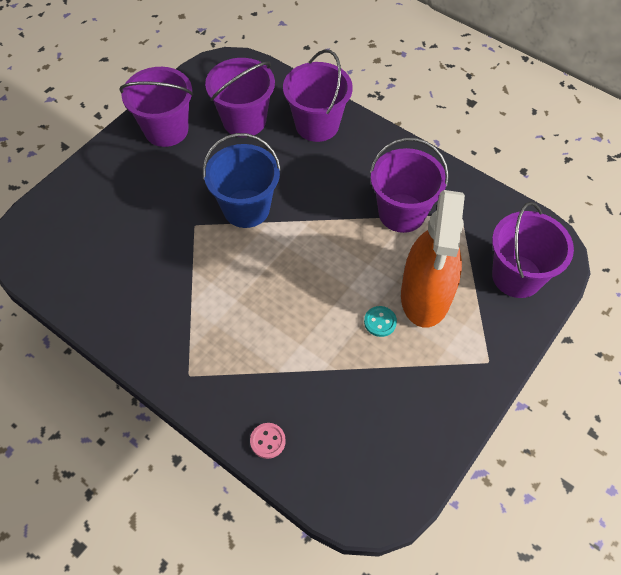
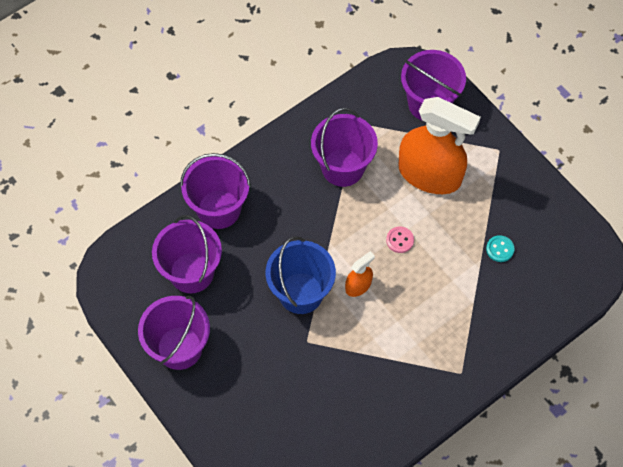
camera: 75 degrees left, 5 degrees up
pink button [250,423,286,459] -> pink button moved to [386,226,414,253]
turquoise button [364,306,397,337] -> turquoise button moved to [486,235,514,262]
none -> orange spray bottle [345,251,375,297]

